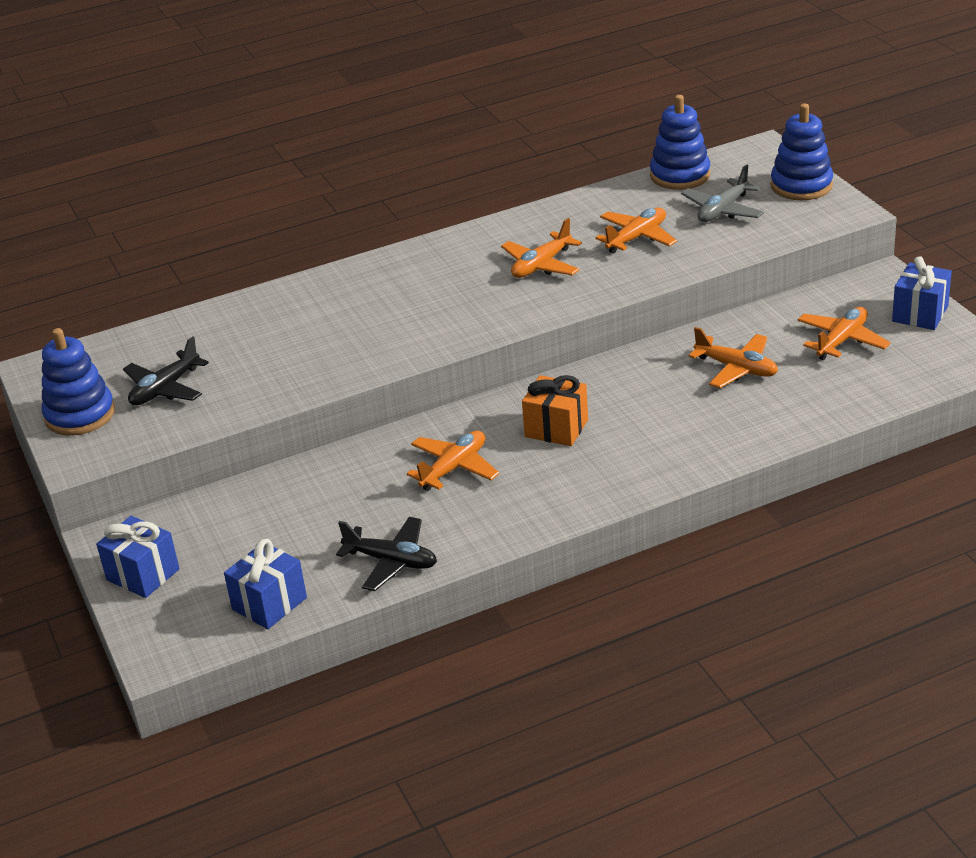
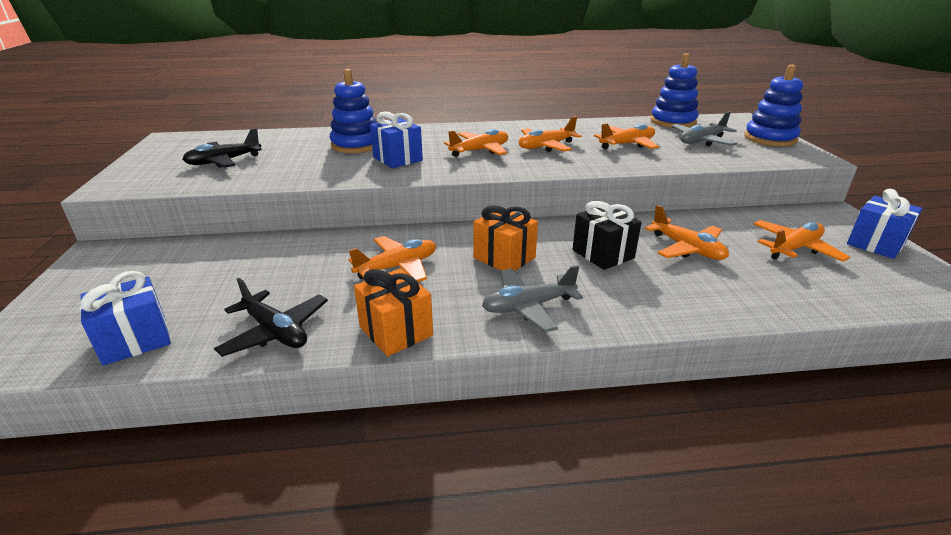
camera: 15 degrees right, 5 degrees down
blue stacking toy [42,328,115,436] -> blue stacking toy moved to [330,69,377,153]
blue gift [96,516,180,598] -> blue gift moved to [370,111,423,168]
none -> orange gift [354,269,433,356]
none -> orange plane [444,129,508,157]
none -> grey plane [482,265,583,332]
none -> black gift [573,201,642,270]

